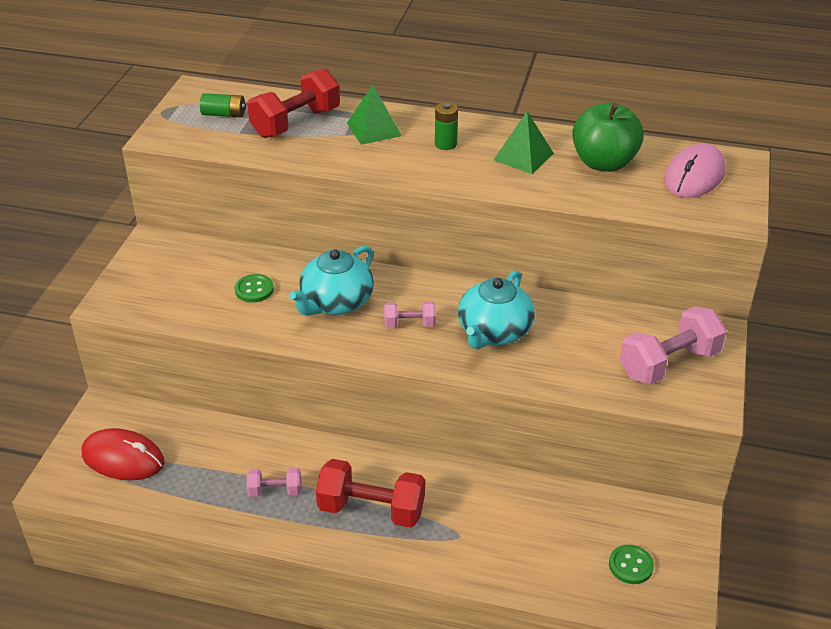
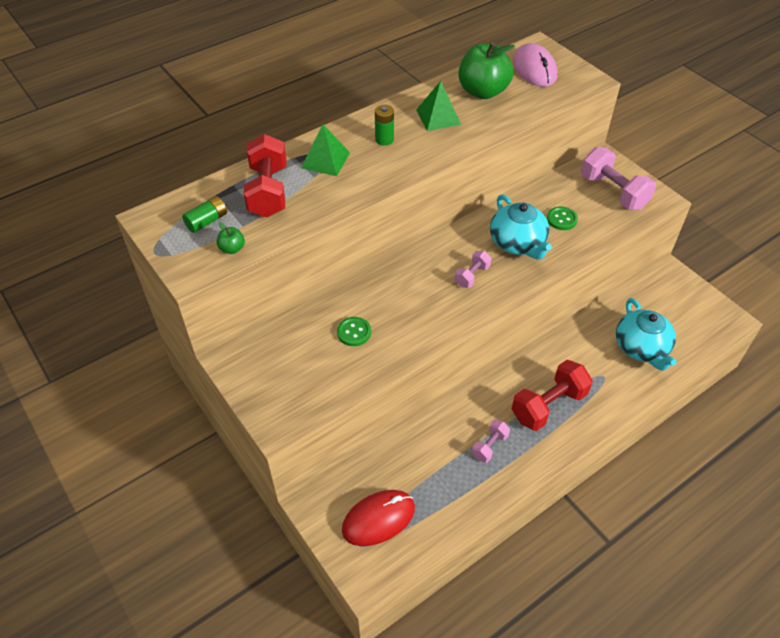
camera: 50 degrees left, 10 degrees up
turquoise teapot [289,246,374,316] -> turquoise teapot moved to [616,298,677,371]
green button [609,545,654,584] -> green button moved to [547,207,578,230]
pink dumbbell [620,306,726,385] -> pink dumbbell turned 45 degrees counterclockwise [581,147,656,210]
none -> green apple [216,223,245,254]

